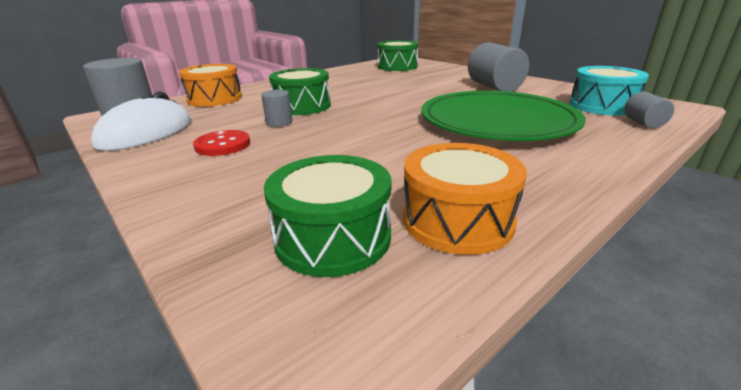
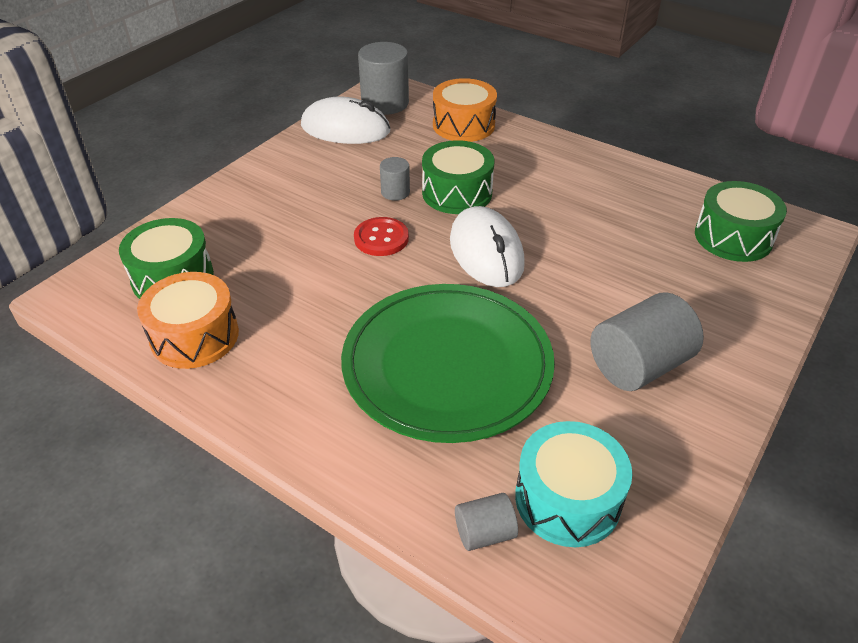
camera: 75 degrees right, 15 degrees up
red button [193,130,250,156] -> red button moved to [354,217,409,256]
none -> white mouse [450,206,525,287]

